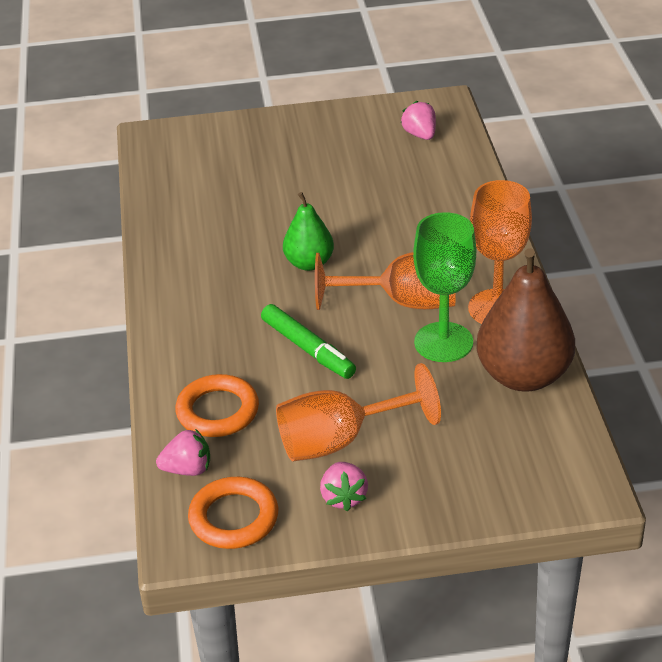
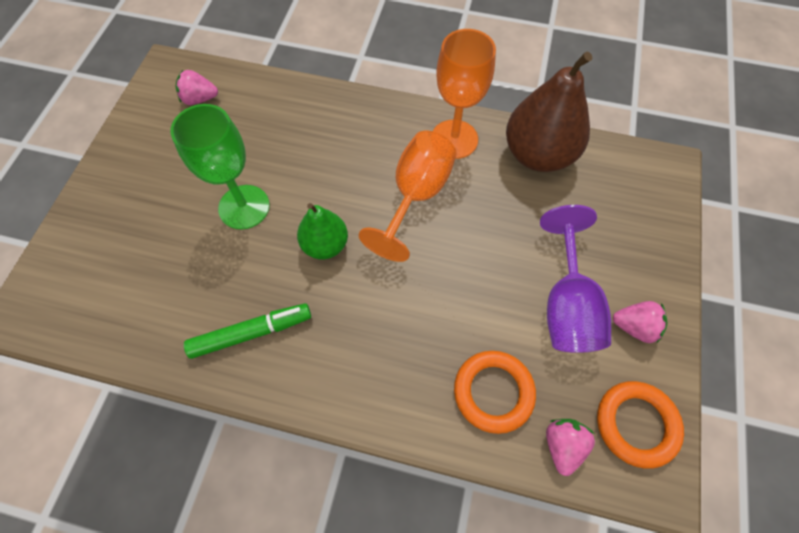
camera: 70 degrees left, 25 degrees up
green marker [261,304,356,379] -> green marker moved to [184,303,311,359]
orange goblet [276,363,441,461] -> purple goblet [540,205,611,353]
green goblet [413,212,476,362] -> green goblet moved to [170,104,270,229]

